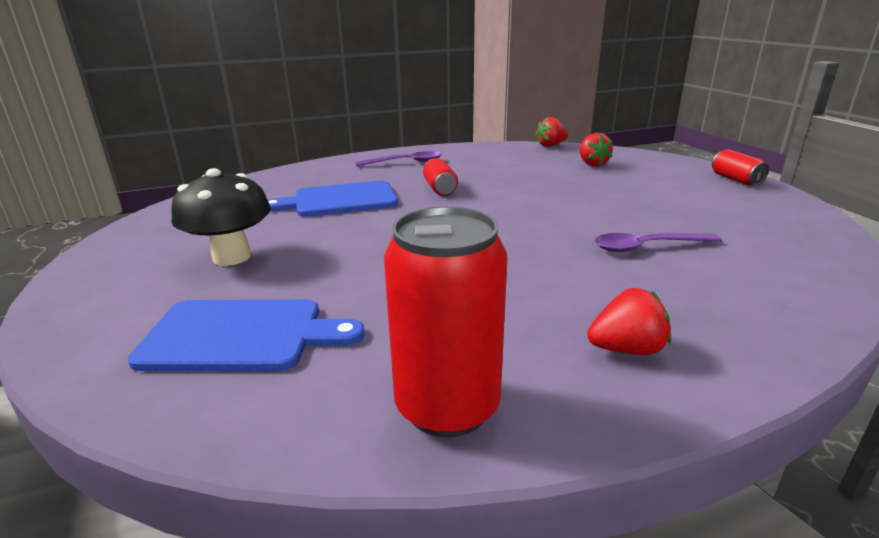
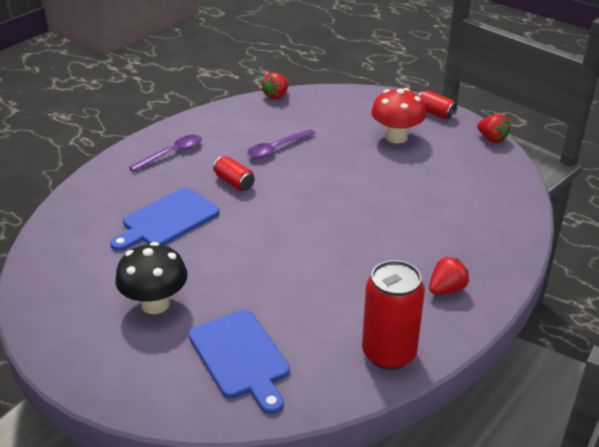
camera: 30 degrees left, 10 degrees up
blue cutting board [128,300,365,371] -> blue cutting board turned 90 degrees clockwise [188,310,290,414]
red strawberry [580,133,613,166] -> red strawberry moved to [477,114,510,143]
purple spoon [594,233,722,252] -> purple spoon moved to [247,129,316,158]
none -> red mushroom [371,88,426,144]

